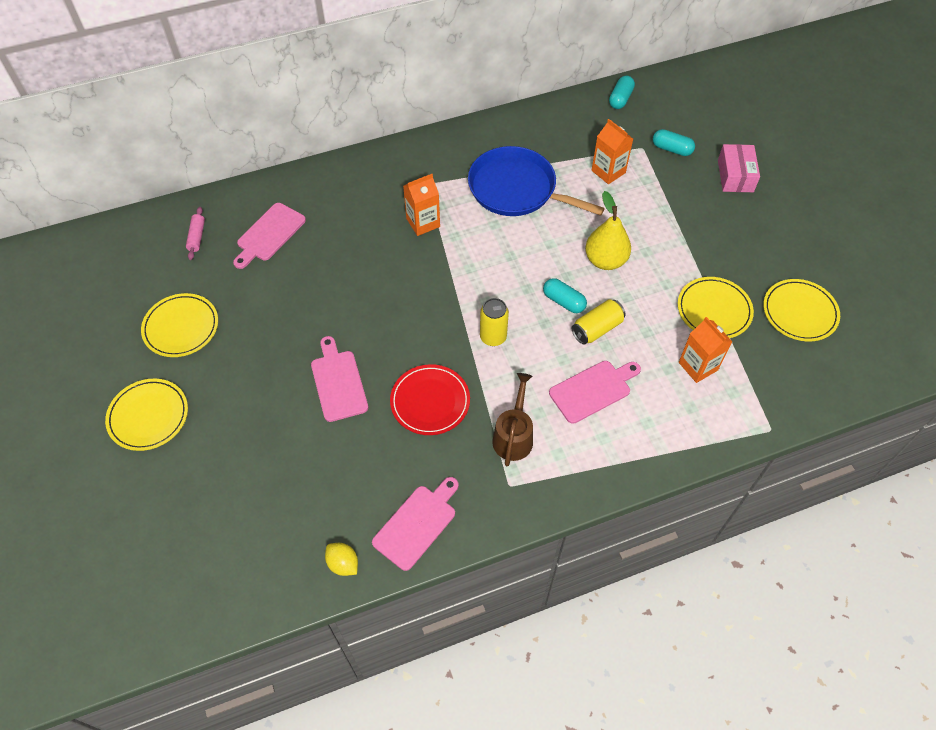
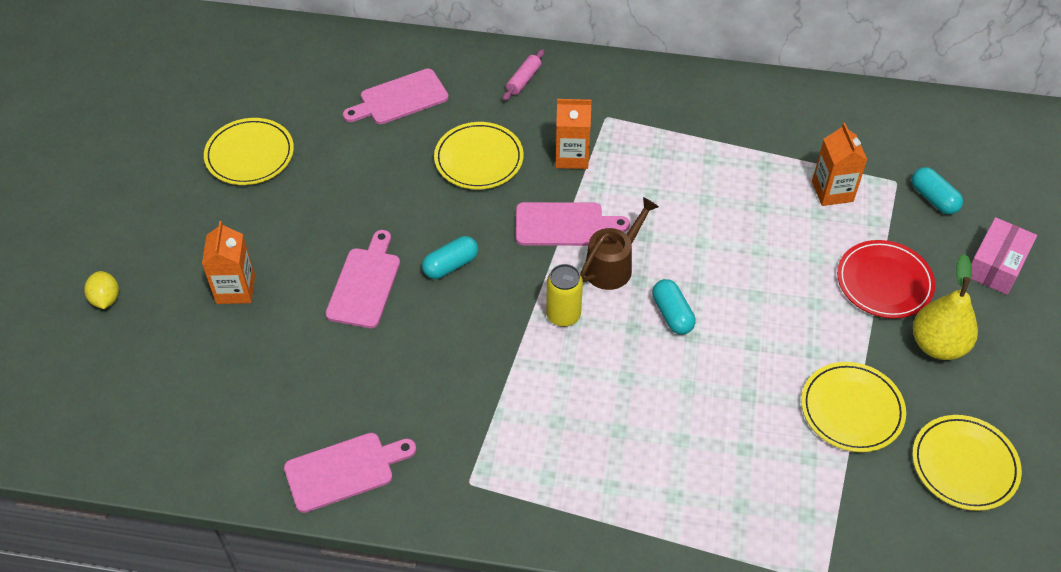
camera: 30 degrees right, 5 degrees down
yellow plate [105,379,188,451] -> yellow plate moved to [434,122,524,190]
pink rolling pin [186,207,205,260] -> pink rolling pin moved to [503,49,544,101]
yellow lemon [325,543,358,576] -> yellow lemon moved to [84,271,119,309]
red plate [390,364,470,435] -> red plate moved to [837,240,935,319]
blue pan [468,146,605,216] -> none
brown watering can [492,373,533,467] -> brown watering can moved to [580,197,659,290]
pink cutting board [549,361,641,424] -> pink cutting board moved to [516,202,630,246]
yellow can [572,299,626,345] -> none
yellow pear [585,191,631,270] -> yellow pear moved to [913,254,978,360]
turquoise capsule [609,75,635,109] -> turquoise capsule moved to [422,236,478,279]
orange carton [679,317,732,383] -> orange carton moved to [202,221,255,304]

